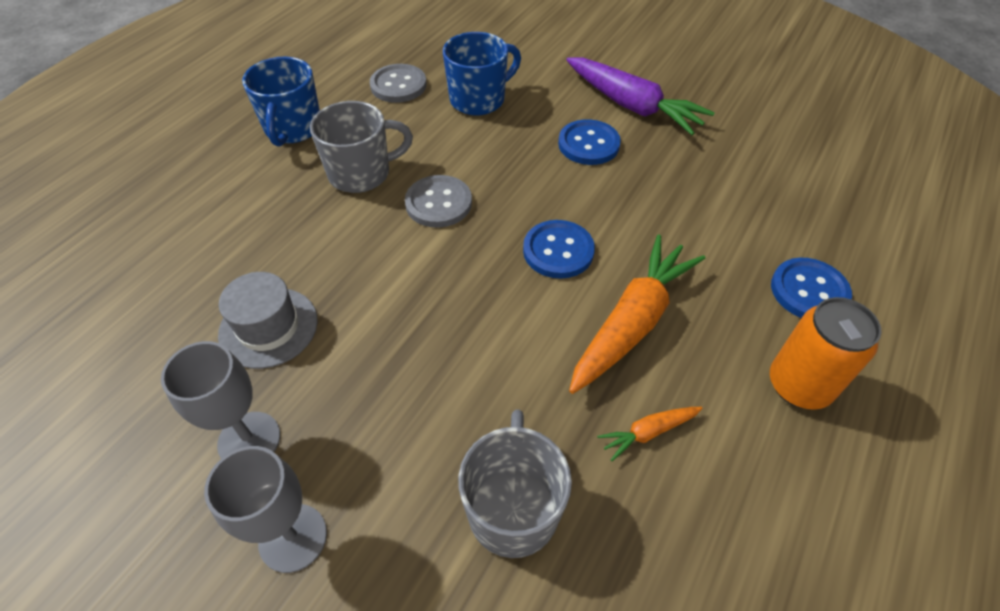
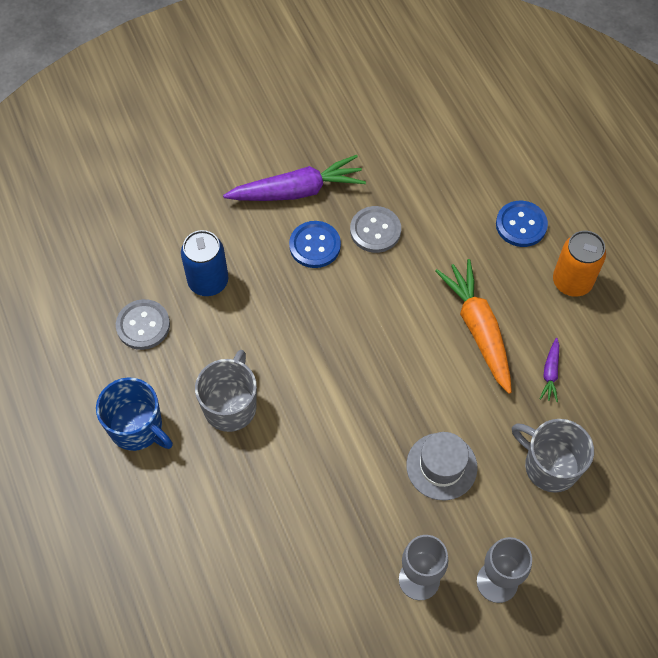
camera: 55 degrees left, 10 degrees up
grey hat [218,272,318,369] -> grey hat moved to [406,432,478,500]
grey button [405,175,472,228] -> grey button moved to [350,206,401,253]
blue mug [443,32,521,116] -> blue can [181,230,228,296]
blue button [523,220,595,279] -> none
orange carrot [597,407,703,461] -> purple carrot [540,338,559,402]

